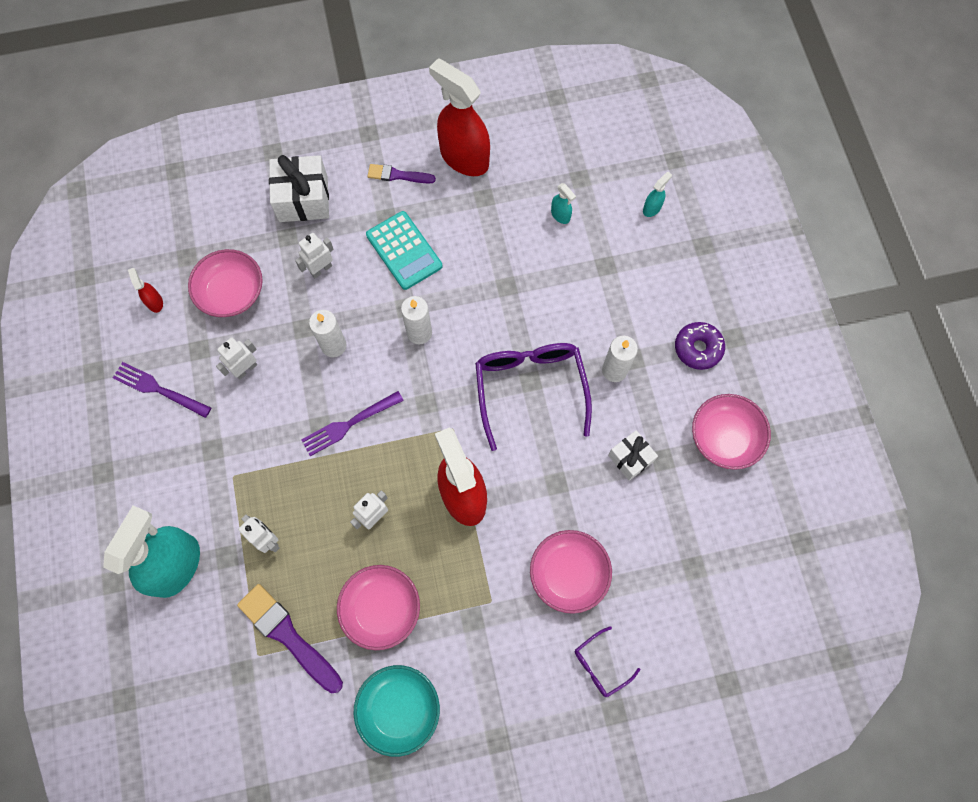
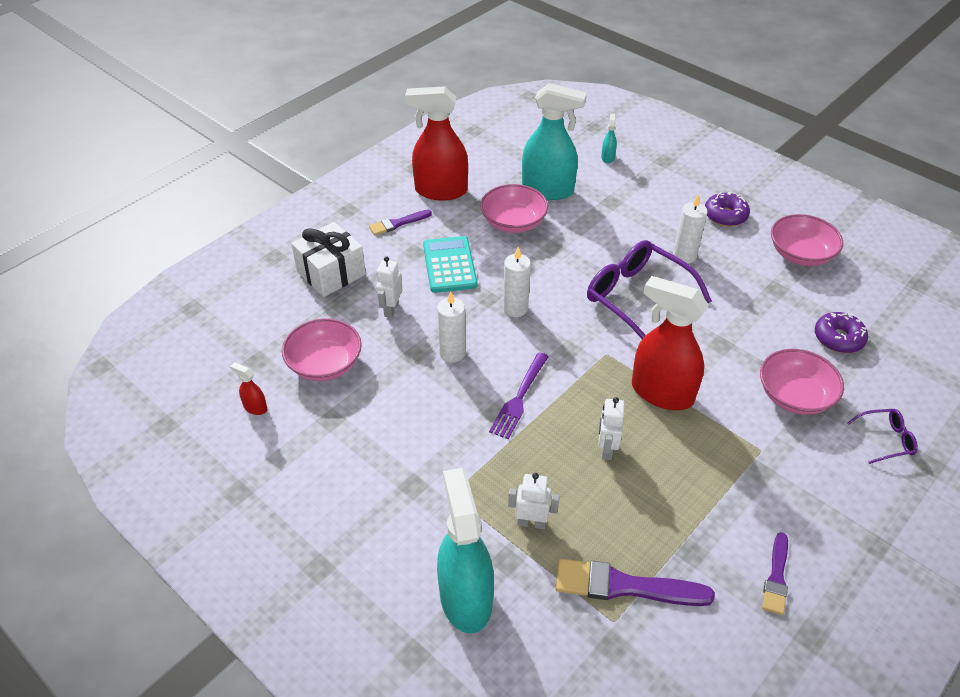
camera: 35 degrees left, 25 degrees down
purple fork [113,362,211,418] -> none
white robot [216,337,257,379] -> none
pink bowl [337,565,420,650] -> pink bowl moved to [480,184,548,233]
turquoise bowl [353,665,440,757] -> purple brush [762,532,788,615]
turquoise calculator [366,211,442,290] -> turquoise calculator turned 120 degrees counterclockwise [423,236,477,293]
turquoise spray bottle [551,183,576,224] -> turquoise spray bottle [522,83,587,200], size x2.43
purple glasses [575,626,640,697] -> purple glasses turned 120 degrees counterclockwise [847,409,918,464]
white gift [608,430,658,481] -> none
none -> purple donut [815,312,868,353]

